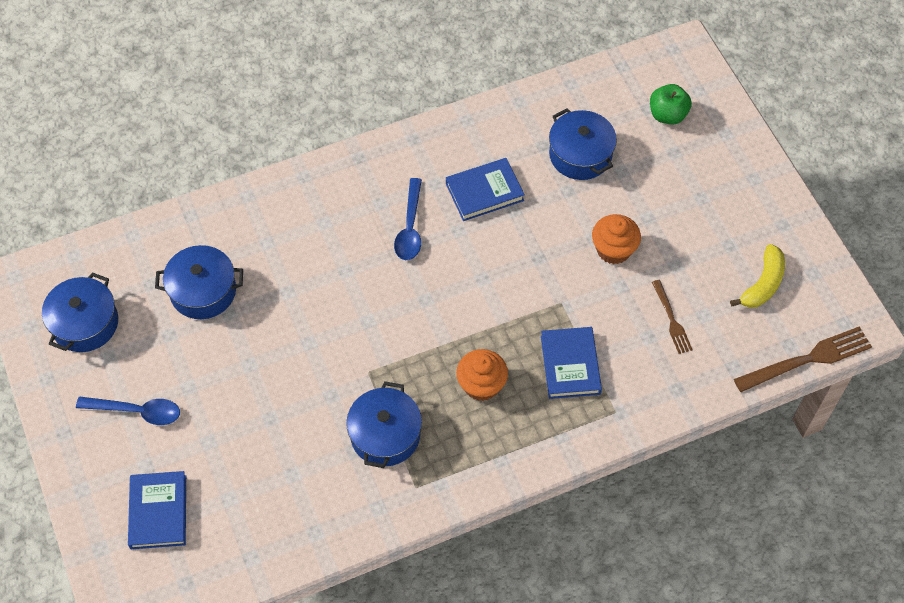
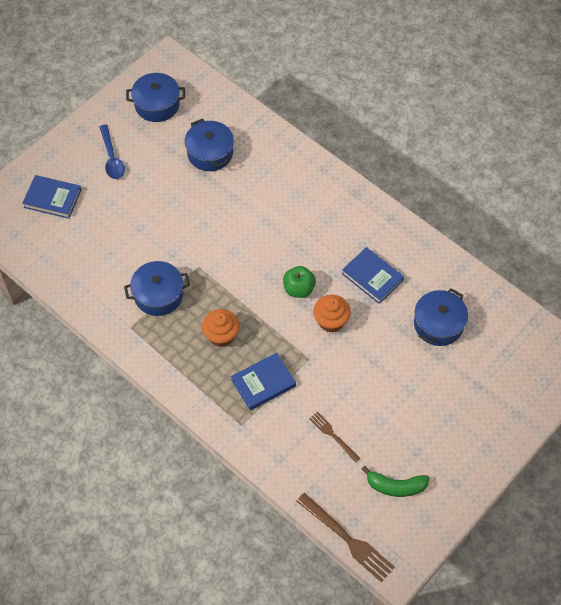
camera: 65 degrees right, 0 degrees up
blue book [128,471,186,549] -> blue book turned 45 degrees clockwise [22,175,81,219]
blue spoon [394,178,422,260] -> none
orange cupcake [592,214,641,264] -> orange cupcake moved to [313,295,351,332]
green apple [650,84,692,125] -> green apple moved to [283,266,316,298]
brown fork [652,280,693,354] -> brown fork turned 90 degrees clockwise [309,412,360,462]
yellow banana [730,244,785,308] -> green banana [362,466,429,497]

